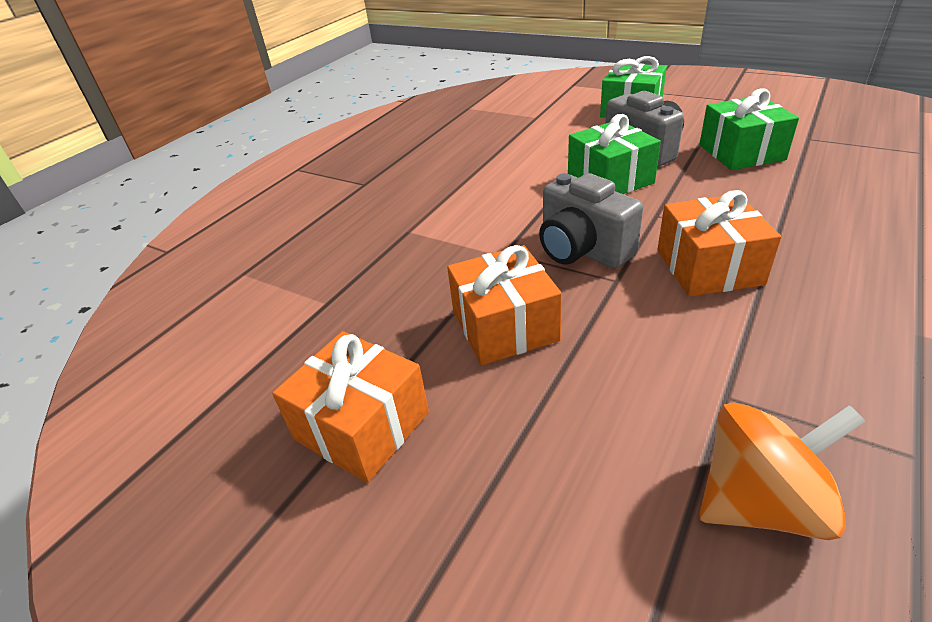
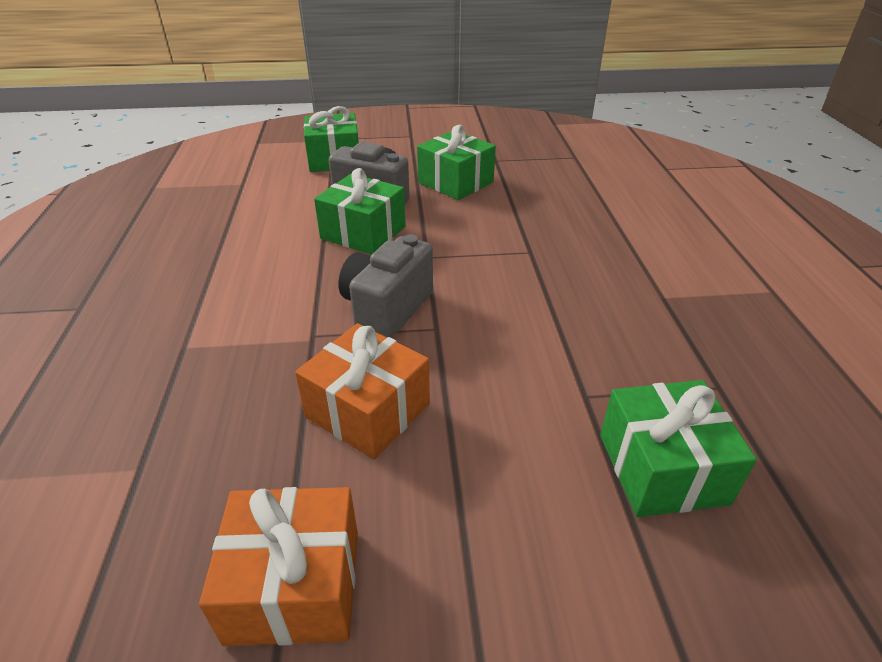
camera: 40 degrees left, 0 degrees up
grey camera [539,173,643,269] -> grey camera turned 105 degrees clockwise [338,234,433,338]
orange gift [657,190,781,296] -> none
orange spinning top [699,403,866,540] -> green gift [600,380,757,517]

